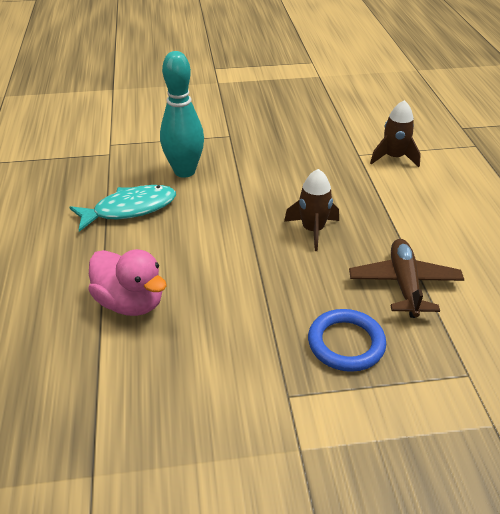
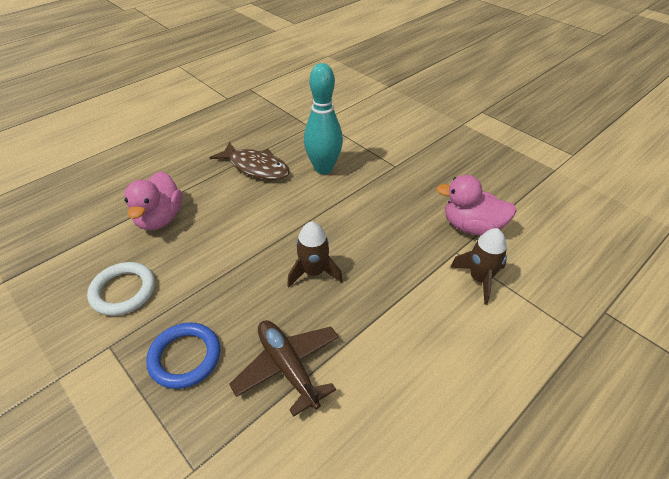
camera: 55 degrees right, 5 degrees up
turquoise fish [70,185,176,232] -> brown fish [209,141,290,180]
brown plane [349,239,464,318] -> brown plane turned 90 degrees counterclockwise [229,320,339,417]
none -> white ring [87,262,155,316]
none -> pink duck [436,175,517,236]

